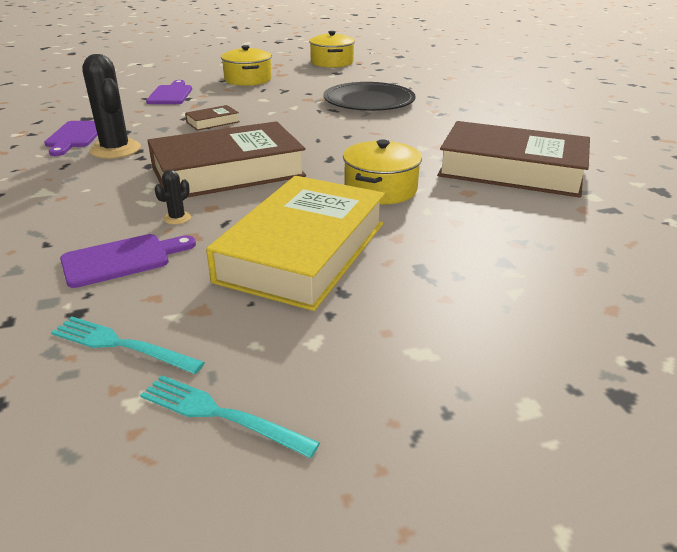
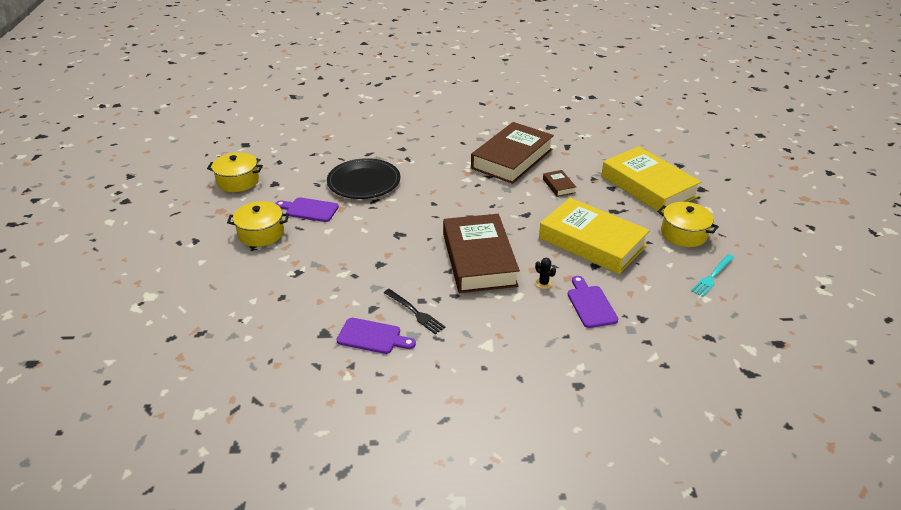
camera: 75 degrees left, 5 degrees up
turquoise fork [51,317,205,374] -> none
black cactus [82,54,141,159] -> black fork [384,289,446,334]
purple cutting board [146,80,192,104] -> purple cutting board moved to [275,197,339,222]
brown book [185,105,240,131] -> brown book moved to [543,170,576,197]
yellow pot [343,139,422,204] -> yellow pot moved to [658,202,719,247]
none -> yellow book [601,146,701,213]

